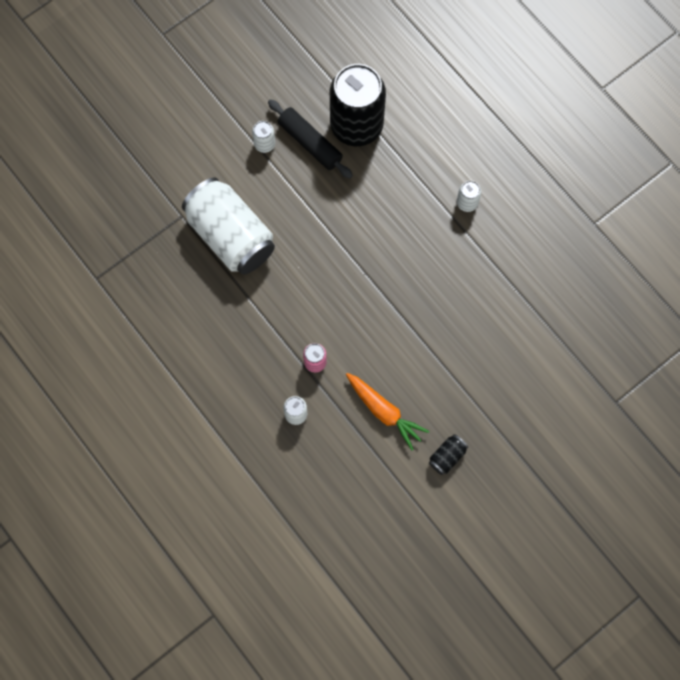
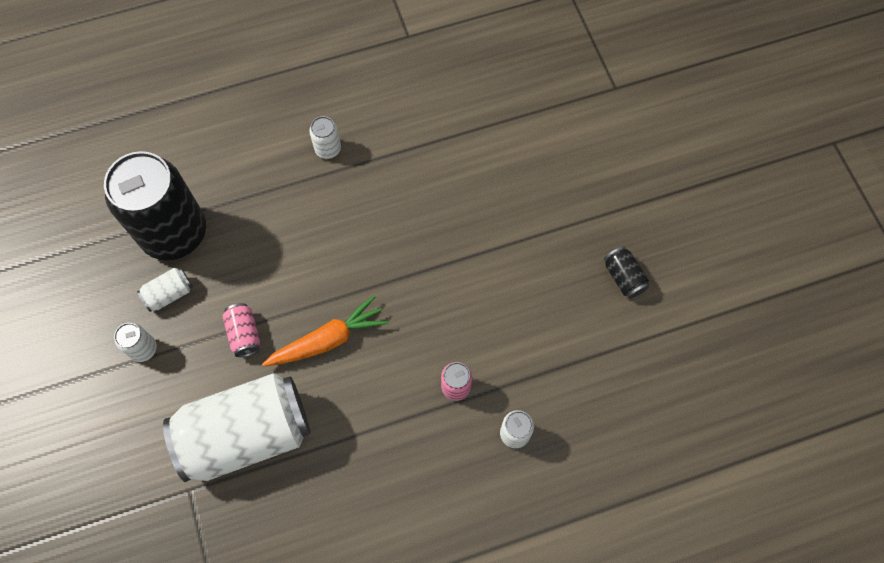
camera: 70 degrees left, 5 degrees down
black rolling pin [268,99,353,179] -> white can [137,268,193,312]
orange carrot [346,373,429,450] -> orange carrot moved to [262,295,388,366]
none -> pink can [222,303,260,357]

